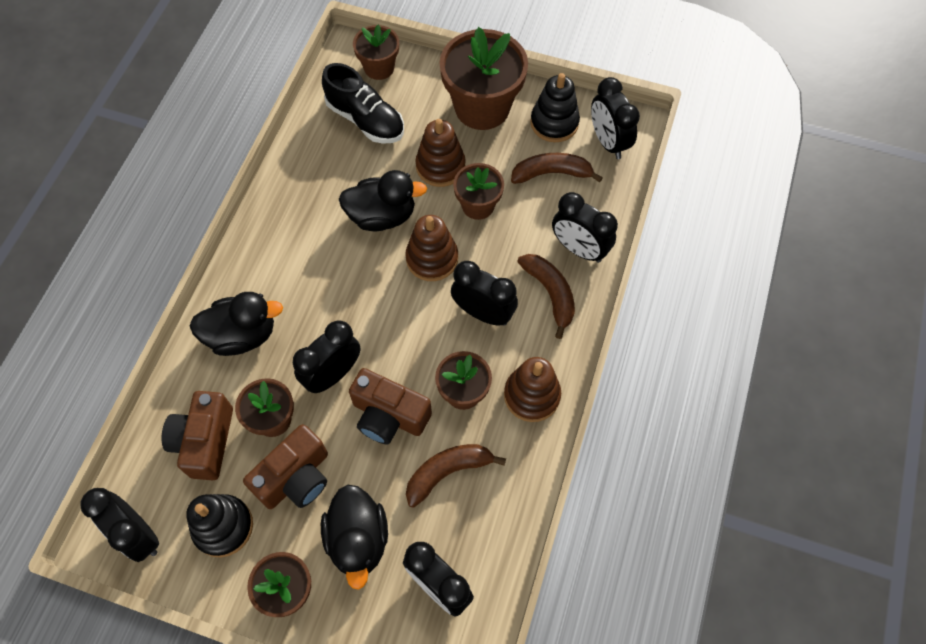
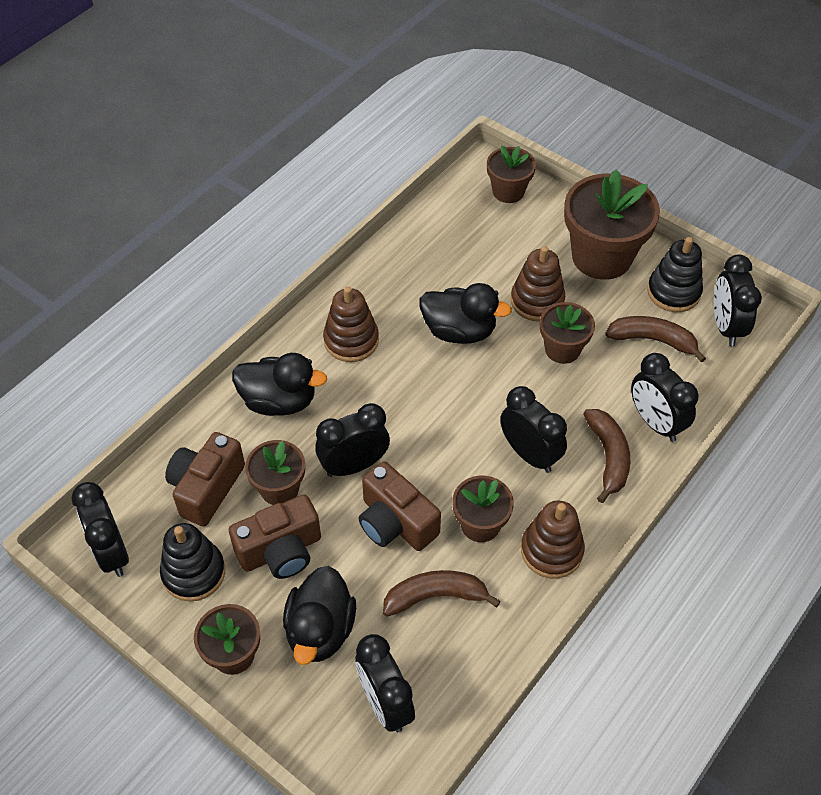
camera: 20 degrees right, 10 degrees down
black shoe [322,63,404,144] -> none
brown stacking toy [405,215,458,281] -> brown stacking toy moved to [323,286,379,362]

